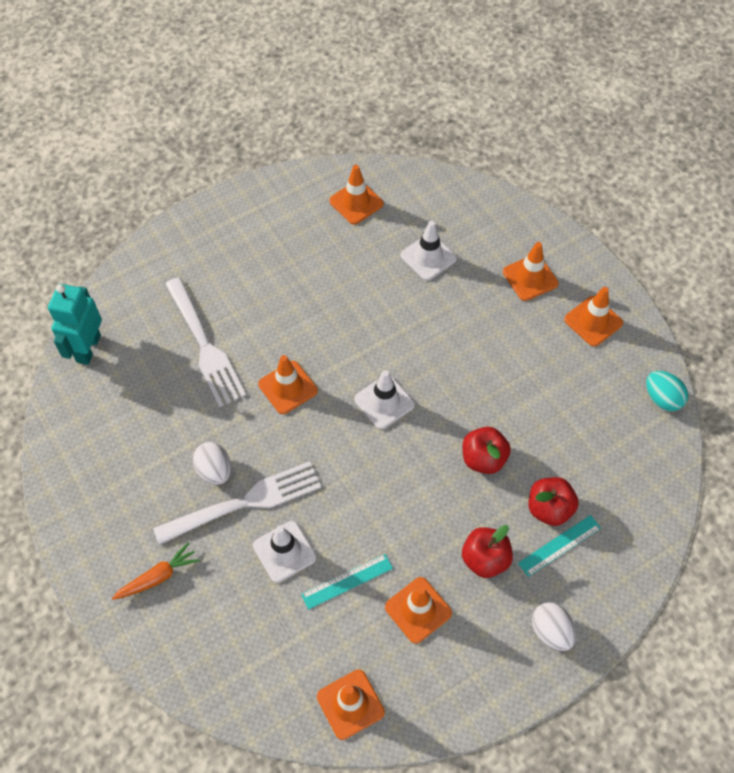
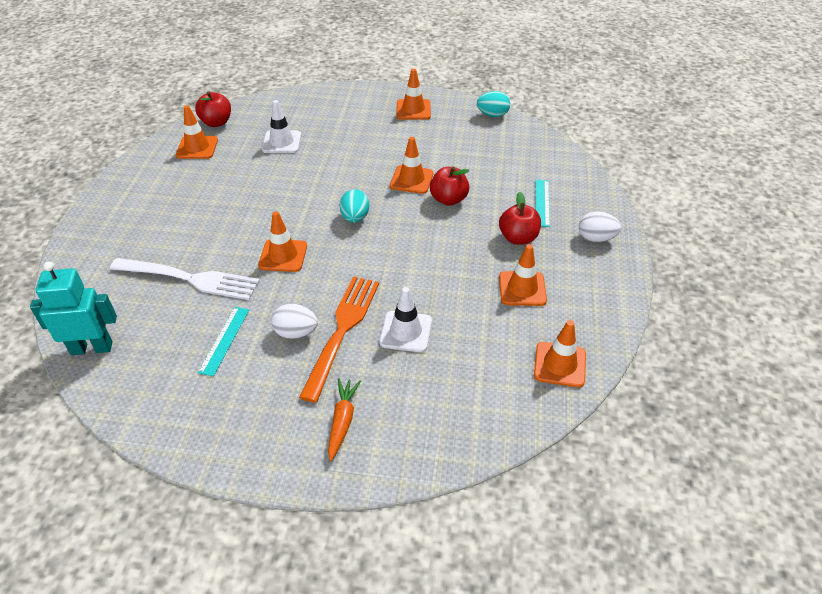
camera: 50 degrees left, 15 degrees down
turquoise robot [48,284,102,365] -> turquoise robot turned 120 degrees clockwise [30,261,117,355]
white fork [153,461,321,545] -> orange fork [299,276,379,403]
turquoise ruler [301,554,393,610] -> turquoise ruler moved to [198,307,249,376]
white traffic cone [354,370,415,429] -> turquoise egg [340,189,369,223]
orange traffic cone [503,242,559,301] -> orange traffic cone moved to [390,137,433,194]
red apple [529,477,579,526] -> red apple moved to [195,92,231,127]

